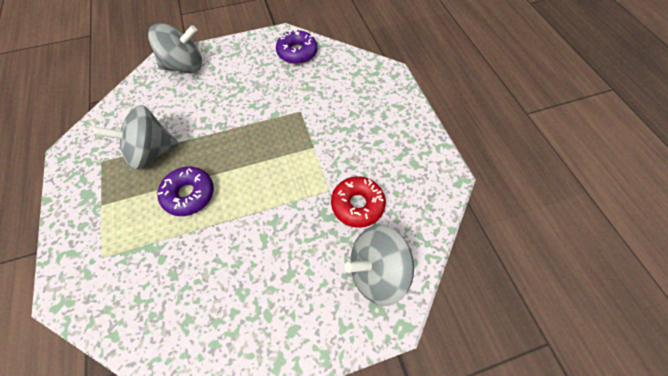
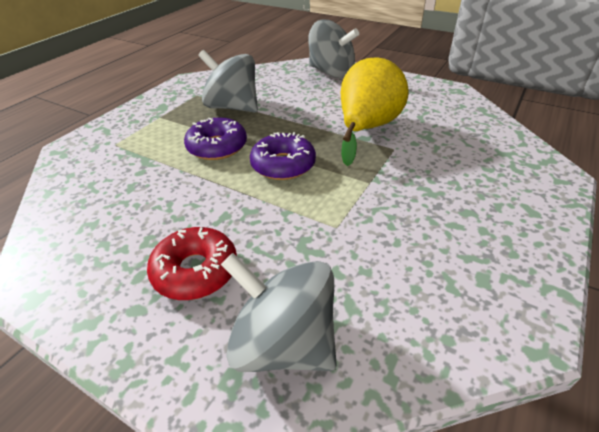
camera: 50 degrees right, 20 degrees down
purple donut [276,29,317,64] -> purple donut moved to [250,132,316,180]
red donut [331,176,386,228] -> red donut moved to [147,227,237,300]
none -> yellow pear [341,57,409,166]

